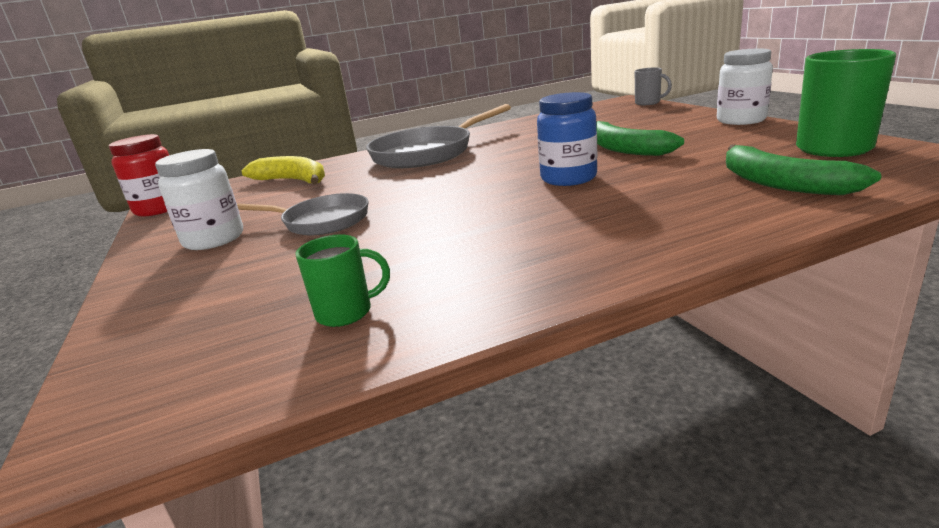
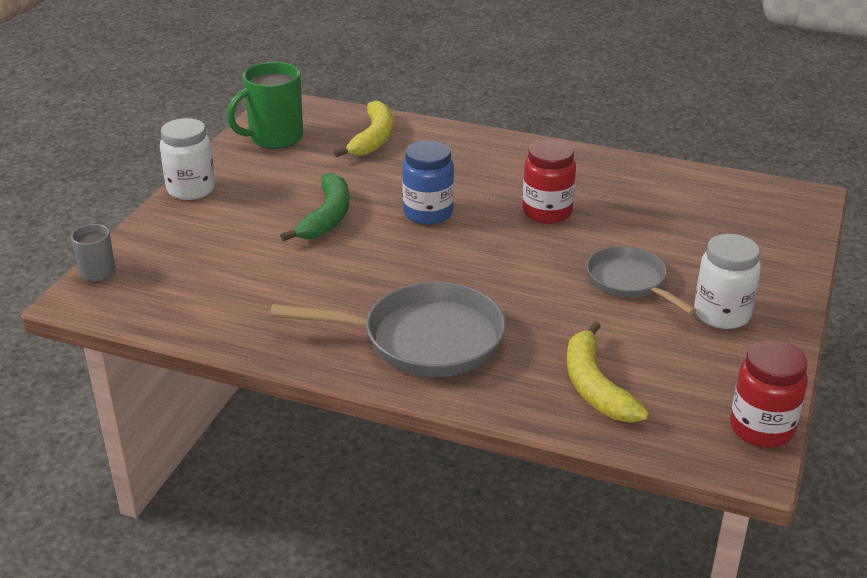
camera: 140 degrees left, 10 degrees up
green mug [295,234,390,327] -> none
green banana [726,144,881,195] -> yellow banana [333,101,393,157]
none -> red jar [522,139,576,224]

